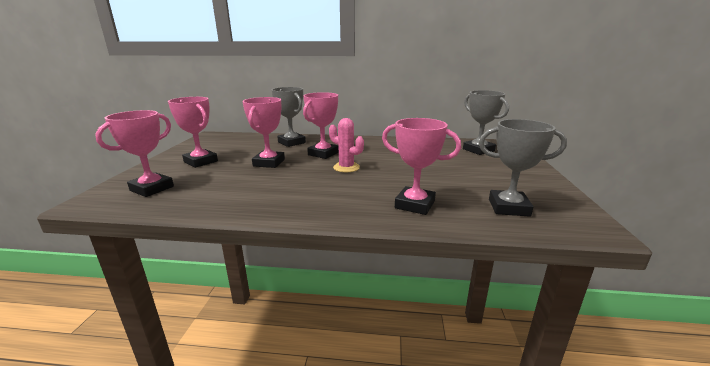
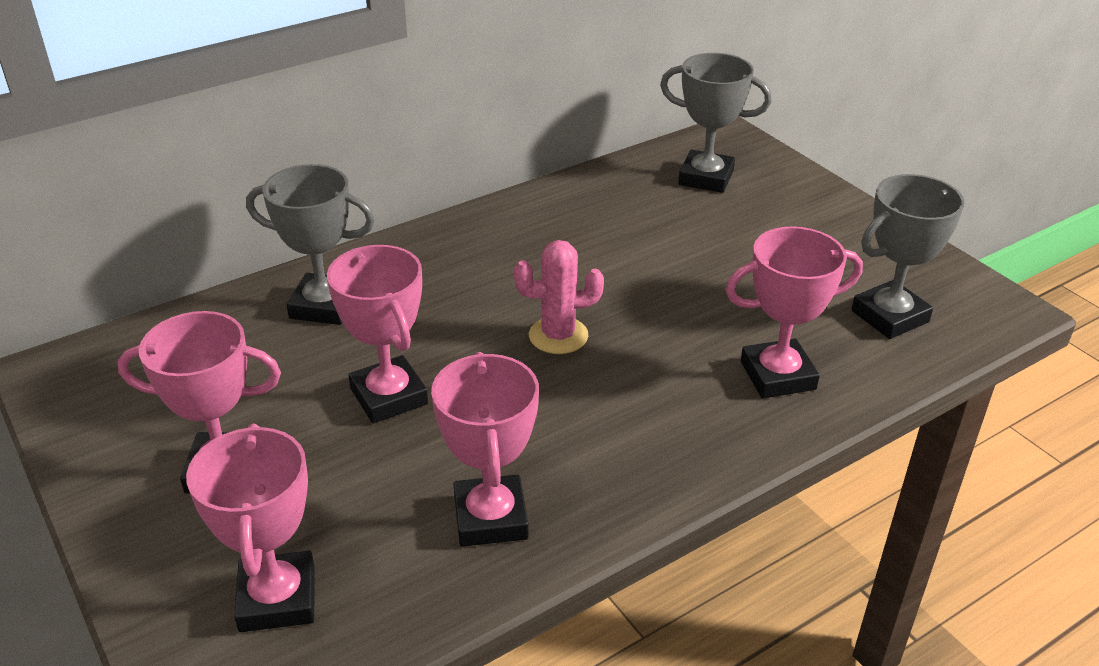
camera: 40 degrees left, 15 degrees up
pink trophy [303,92,339,159] -> pink trophy moved to [431,352,539,547]

